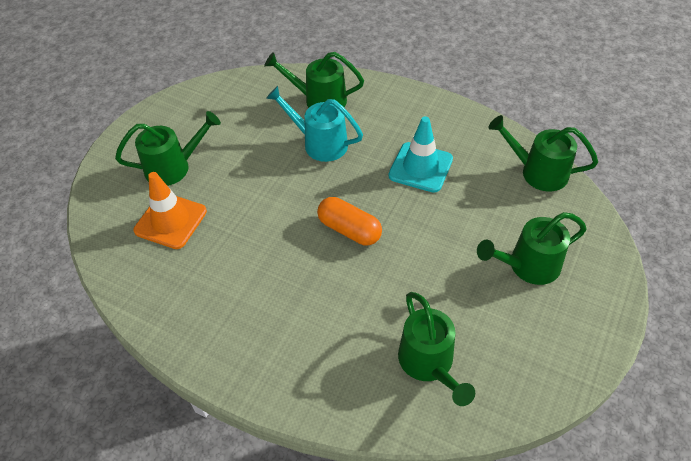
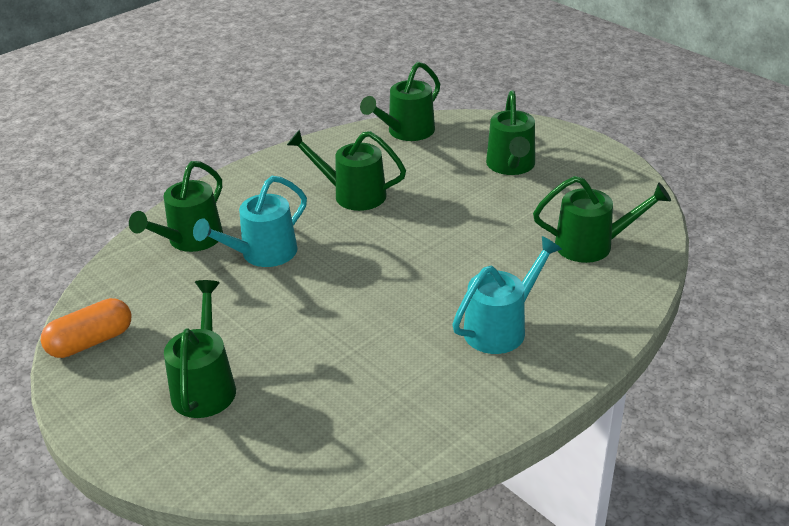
camera: 70 degrees left, 15 degrees down
orange traffic cone [133,172,207,249] -> none
orange capsule [317,197,382,245] -> orange capsule moved to [41,298,131,358]
turquoise traffic cone [388,116,453,193] -> green watering can [287,130,406,211]
none -> turquoise watering can [452,236,562,354]

